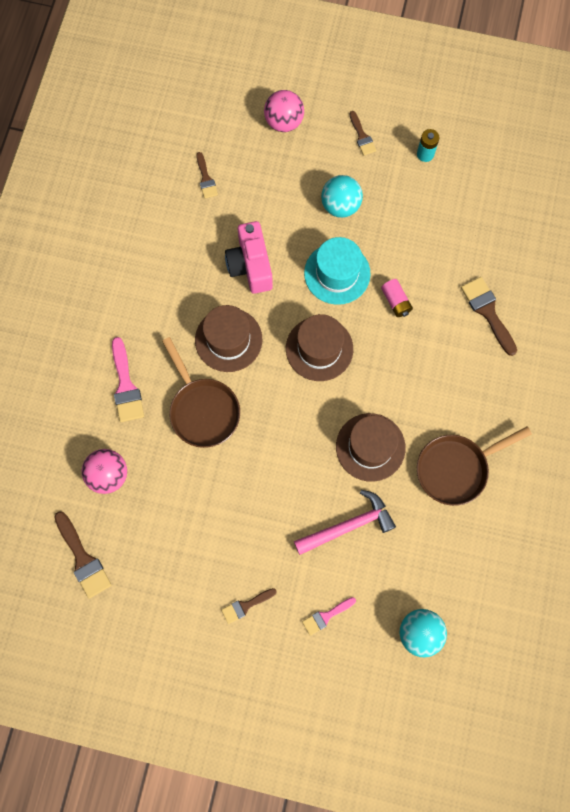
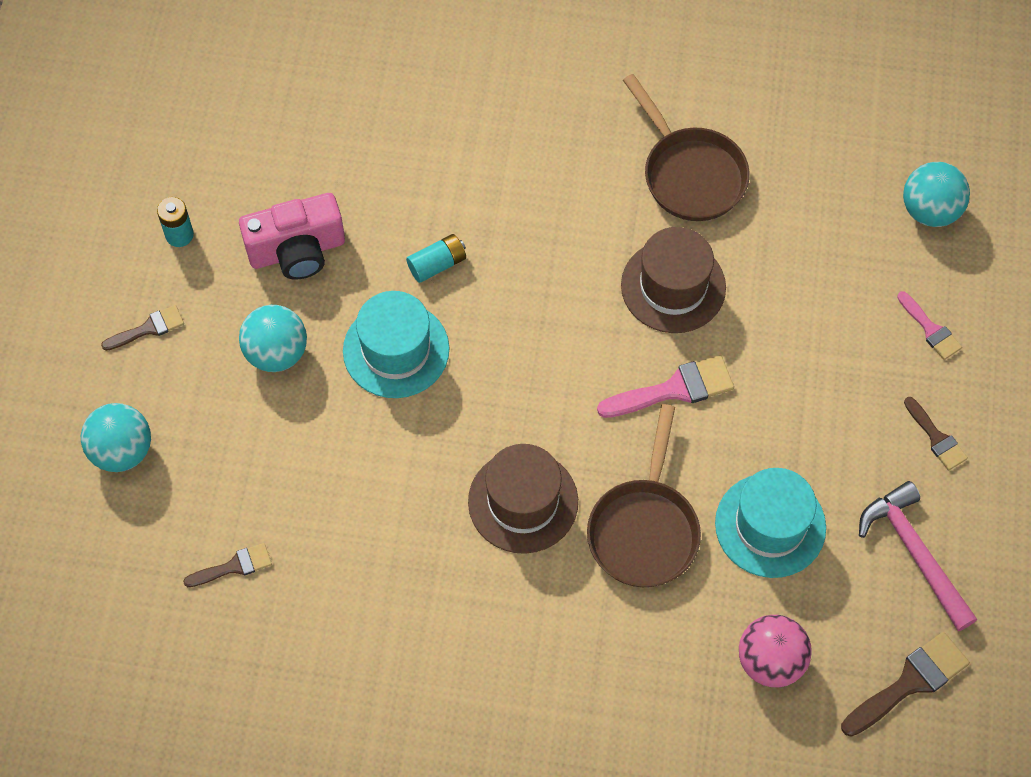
camera: 95 degrees left, 10 degrees down
pink brush [112,337,144,422] -> pink brush moved to [597,355,734,418]
brown pan [162,337,240,448] -> brown pan turned 135 degrees clockwise [587,404,701,587]
pink camera [225,221,273,294] -> pink camera moved to [239,193,345,280]
pink ball [264,90,304,132] -> turquoise ball [81,403,151,472]
brown hat [286,314,353,381] -> none
pink hammer [294,490,396,555] -> pink hammer moved to [859,481,977,631]
pink battery [381,279,413,317] -> turquoise battery [406,234,466,283]
brown brush [461,277,517,356] -> none
none -> turquoise hat [715,468,826,578]

